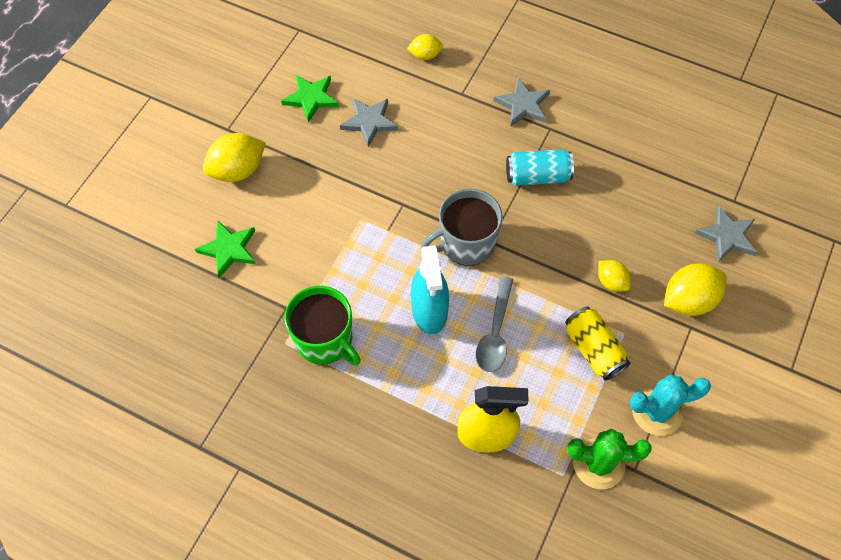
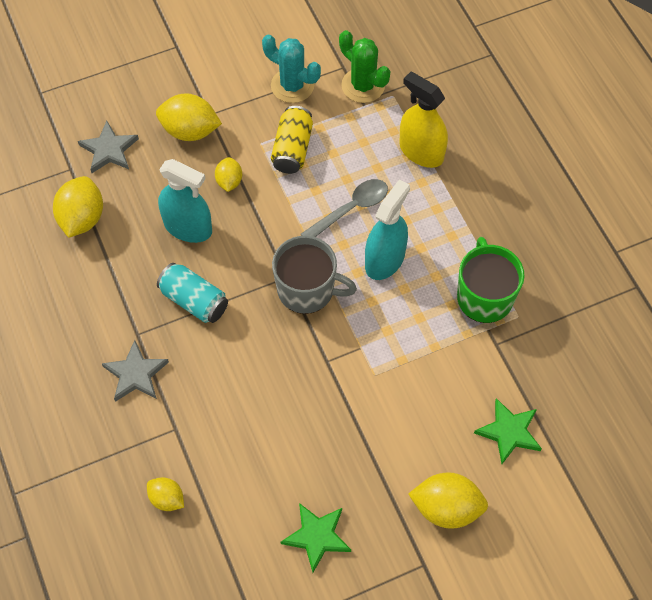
camera: 140 degrees left, 0 degrees up
grey star [340,99,398,147] -> none
none -> yellow lemon [53,176,103,238]
none -> turquoise spray bottle [158,159,212,243]

